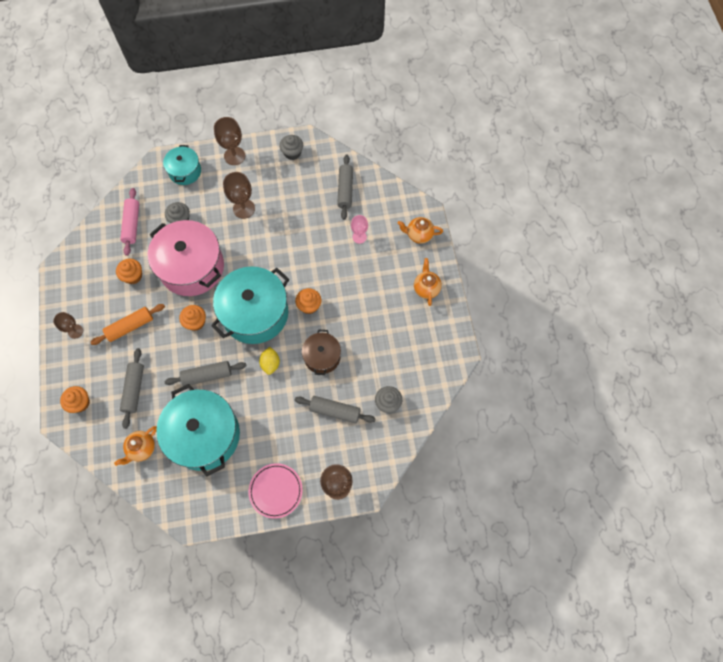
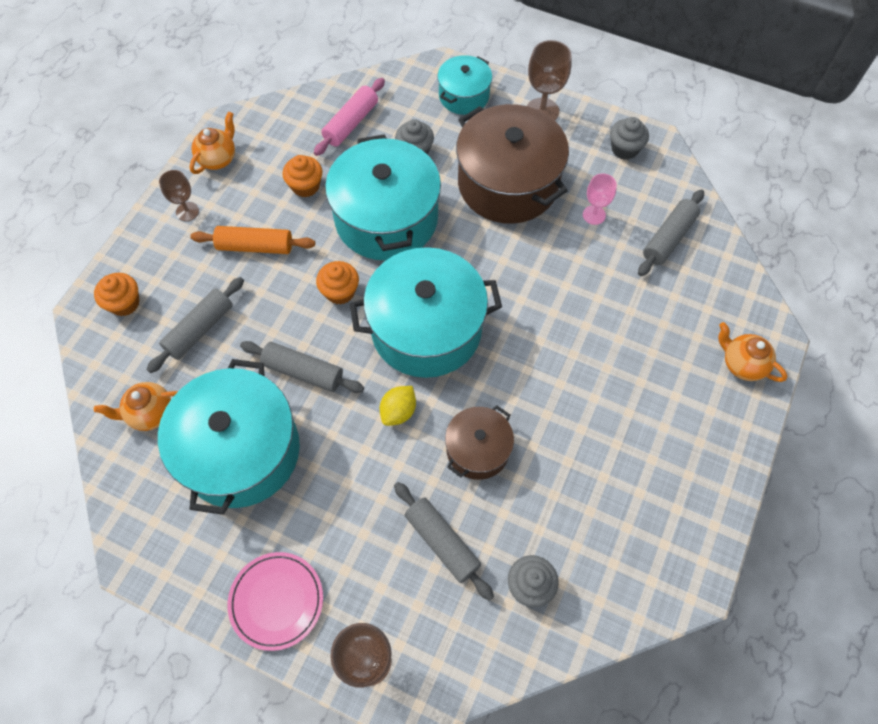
camera: 35 degrees right, 5 degrees down
pink pot [148,220,224,296] -> turquoise pot [325,134,441,261]
brown goblet [223,172,255,219] -> brown pot [456,104,569,224]
orange cupcake [295,288,321,314] -> none
pink goblet [351,215,368,244] -> pink goblet moved to [583,173,617,225]
orange teapot [414,258,442,306] -> orange teapot moved to [190,112,235,174]

